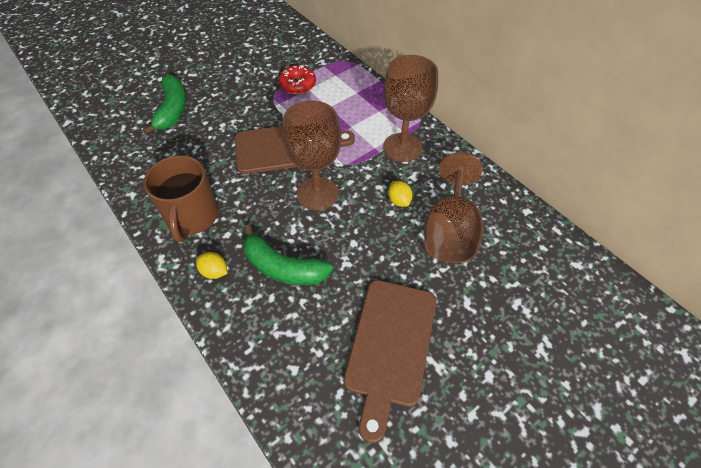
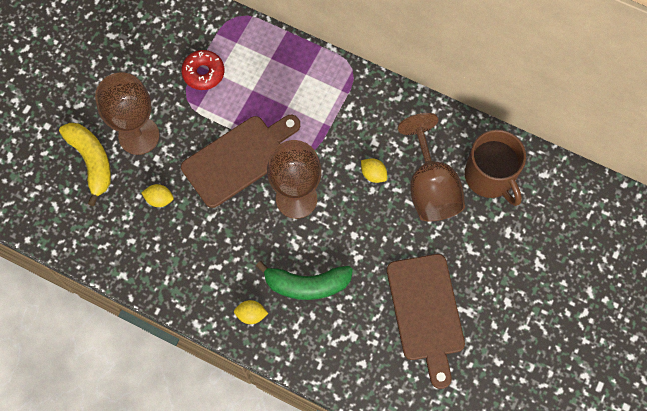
camera: 25 degrees left, 15 degrees up
green banana [143,74,187,135] -> yellow banana [59,123,111,206]
brown mug [143,155,218,242] -> brown mug moved to [465,130,526,206]
brown goblet [383,55,438,162] -> brown goblet moved to [95,73,159,155]
none -> yellow lemon [141,184,174,207]

